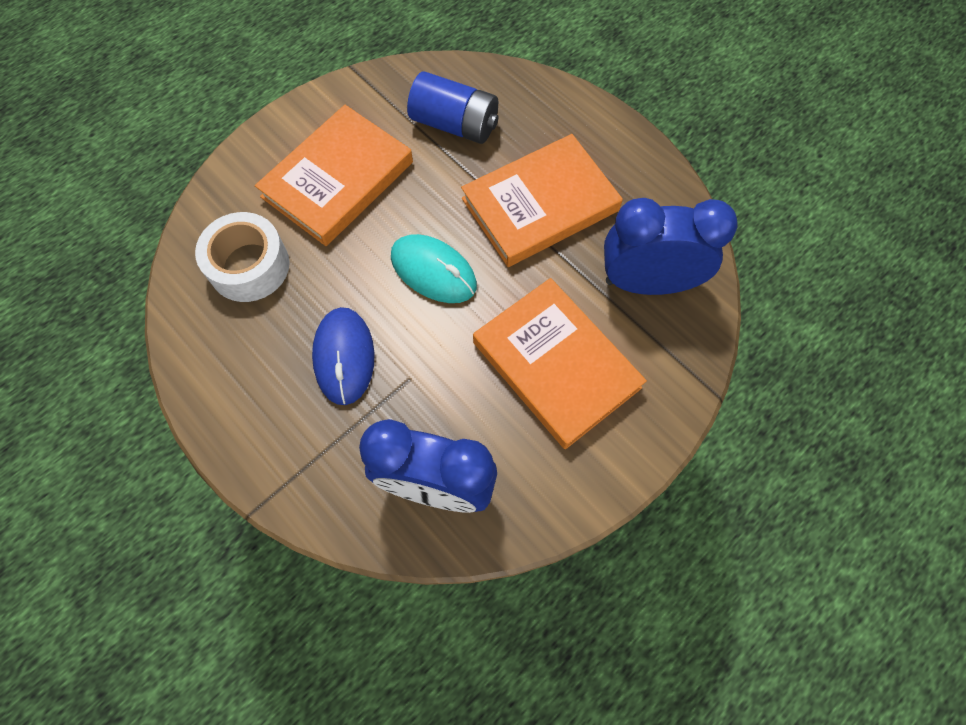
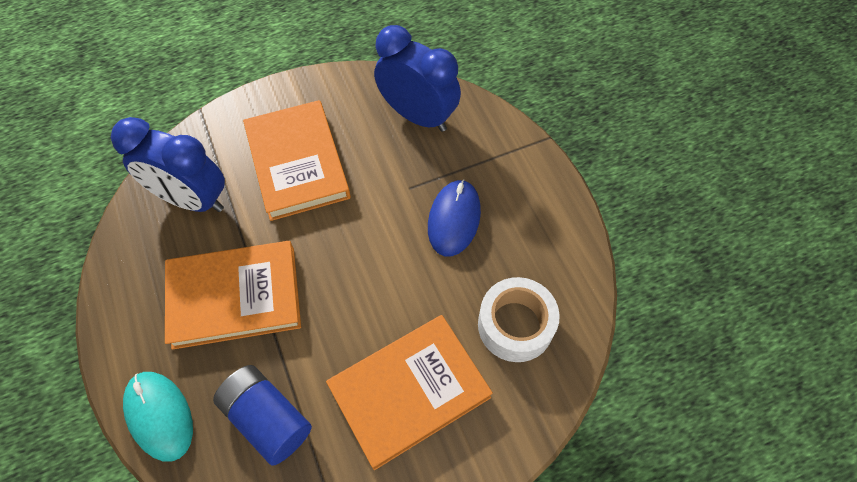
camera: 160 degrees left, 5 degrees down
turquoise mouse [391,234,477,303] -> turquoise mouse moved to [123,372,193,462]

